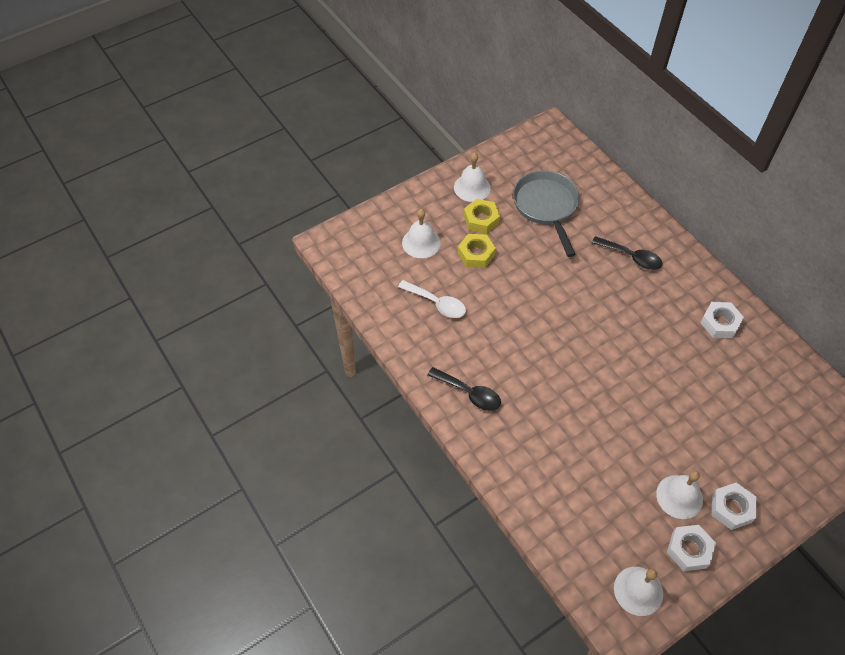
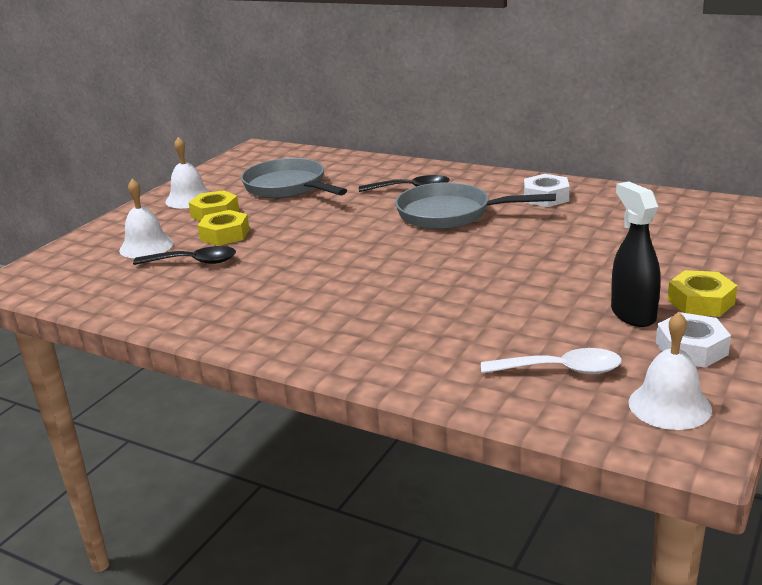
camera: 25 degrees left, 30 degrees down
white spoon [398,280,466,318] -> white spoon moved to [481,348,622,374]
black spoon [428,367,501,411] -> black spoon moved to [133,246,236,265]
white bell [656,470,703,519] -> black spray bottle [611,181,661,327]
white nut [712,483,756,530] -> yellow nut [667,270,737,317]
none -> grey pan [395,182,556,229]

